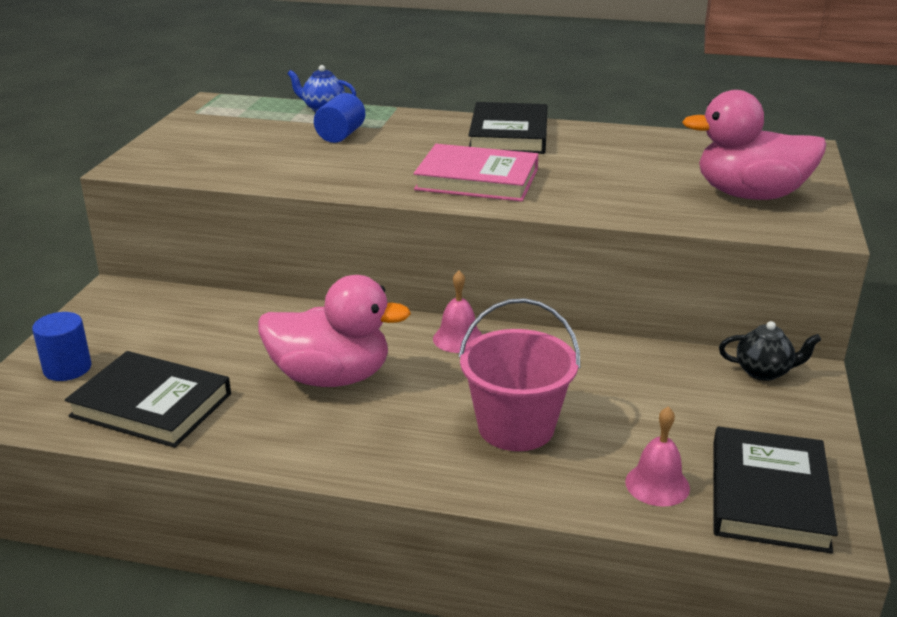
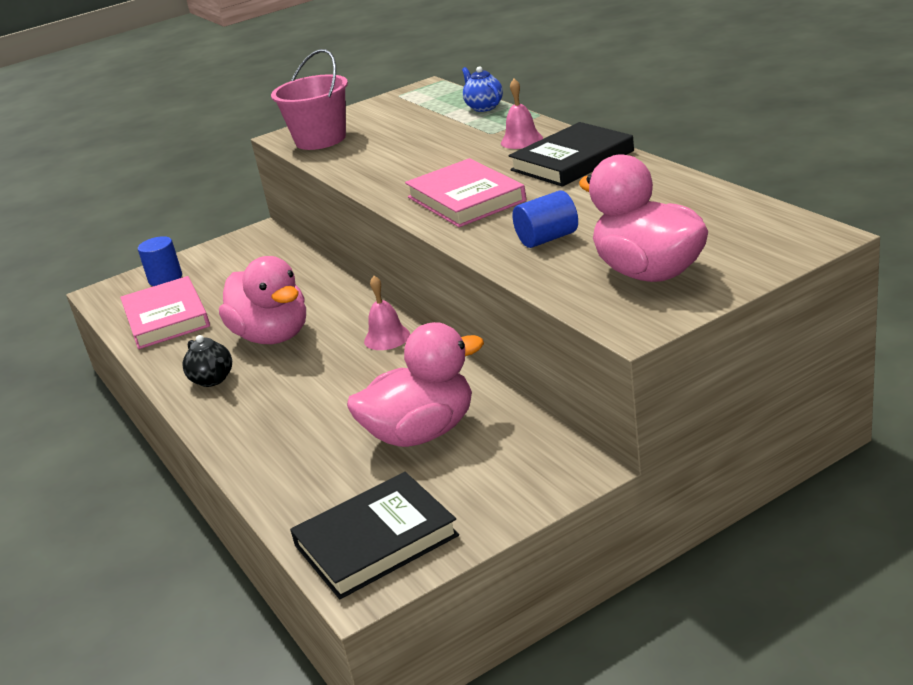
camera: 50 degrees right, 0 degrees up
black book [65,351,231,448] -> pink book [120,276,210,349]
blue cylinder [314,93,365,143] -> blue cylinder moved to [512,190,578,248]
pink bucket [459,298,580,451] -> pink bucket moved to [271,49,348,150]
pink bell [625,407,690,507] -> pink bell moved to [501,79,543,149]
black teapot [719,321,821,381] -> black teapot moved to [182,335,232,387]
none -> pink duck [347,322,484,447]

